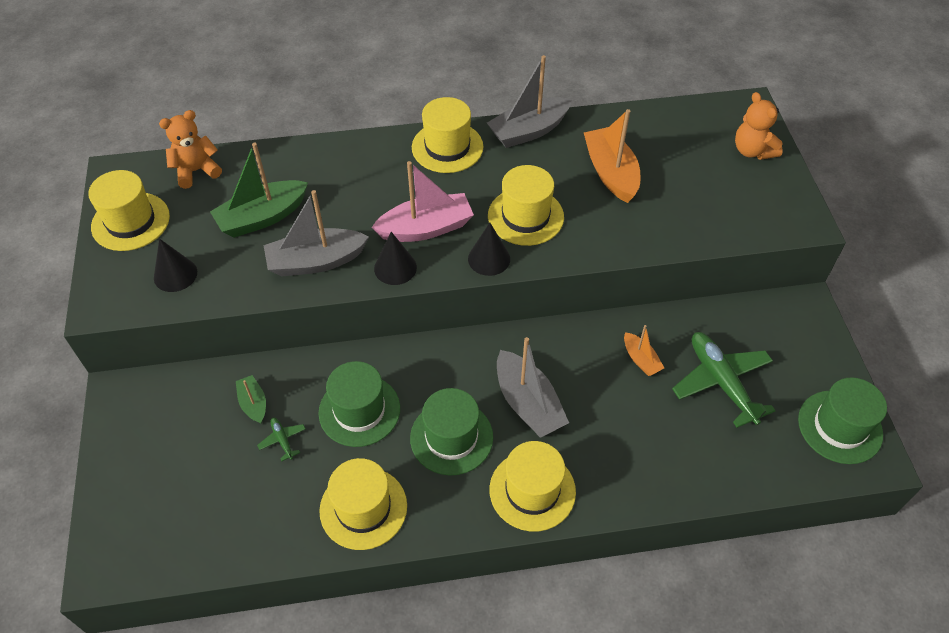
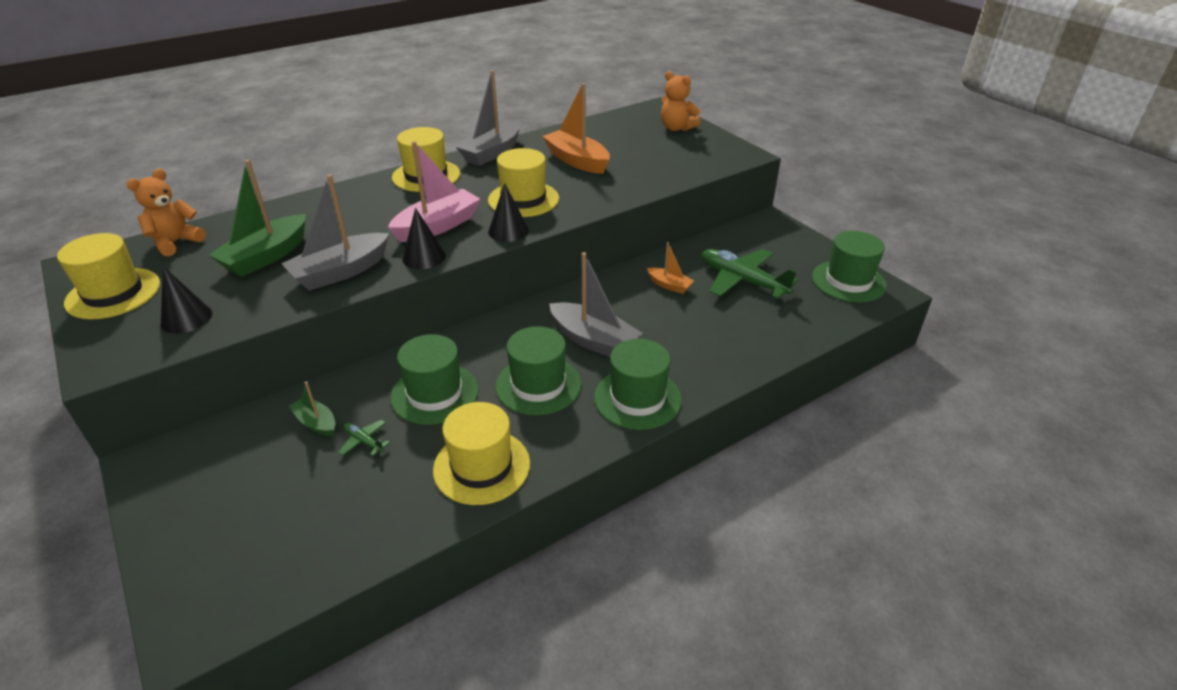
camera: 25 degrees left, 15 degrees down
yellow hat [489,441,576,531] -> green hat [594,339,682,430]

